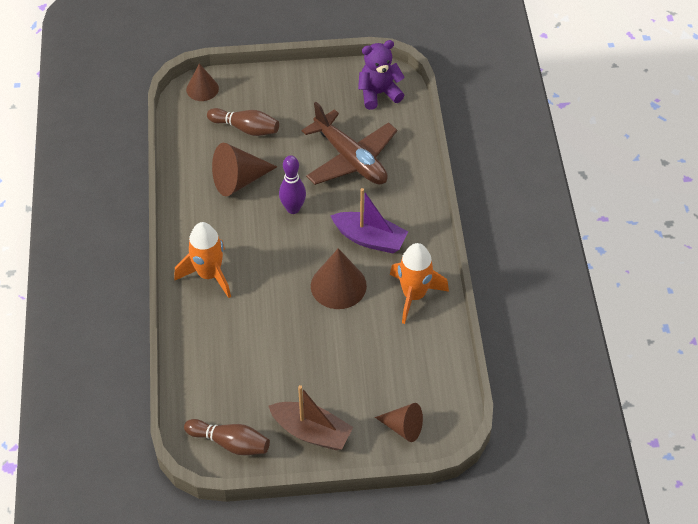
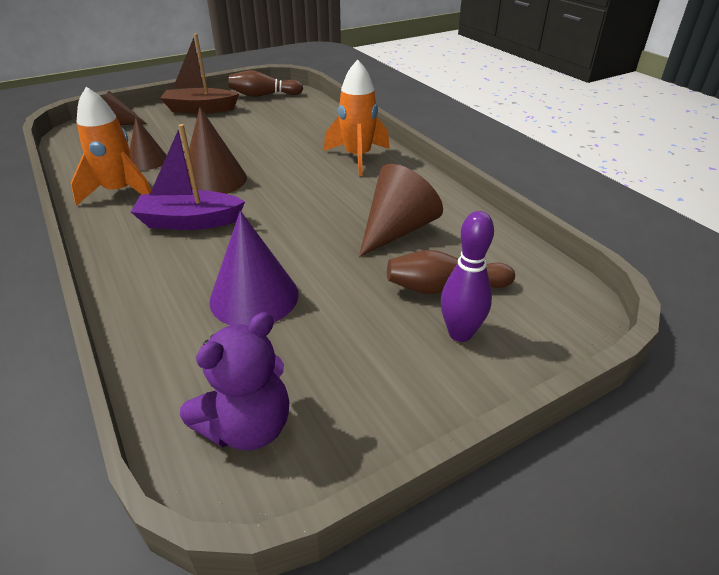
camera: 155 degrees right, 15 degrees down
brown cone [186,63,219,101] -> brown cone moved to [129,118,167,170]
purple bowling pin [279,155,306,214] -> purple bowling pin moved to [441,211,494,342]
brown plane [302,102,397,185] -> purple cone [209,211,299,326]

